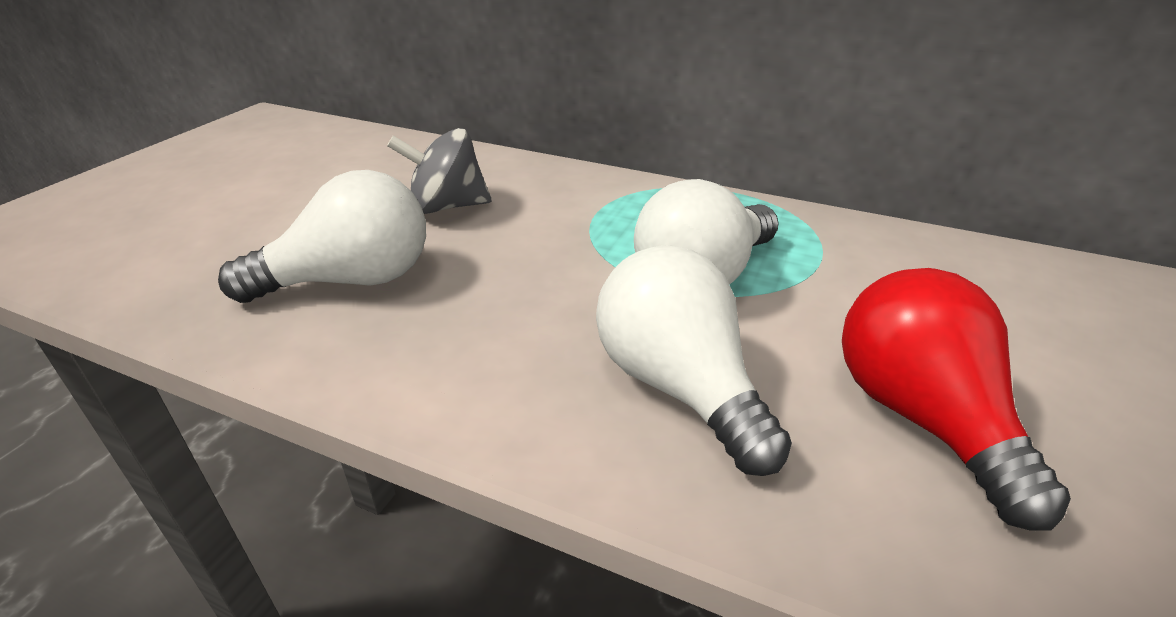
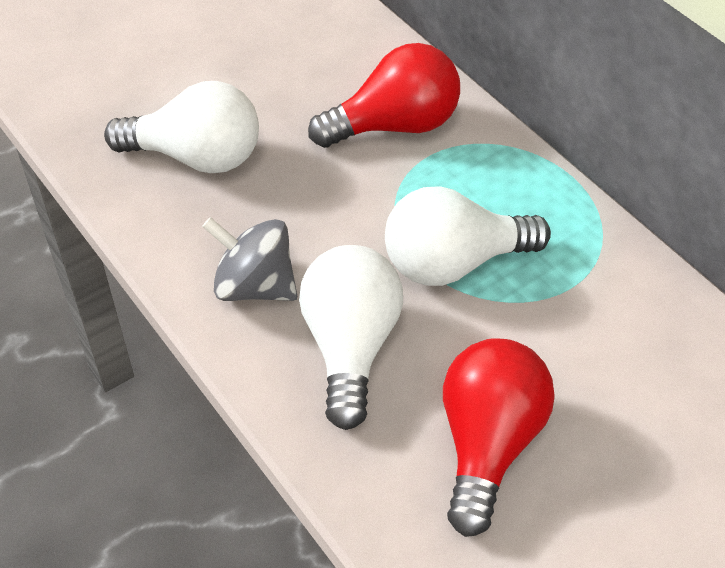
camera: 30 degrees right, 15 degrees up
grey spinning top [387,128,491,214] -> grey spinning top moved to [202,217,297,301]
none -> red light bulb [308,43,460,148]

